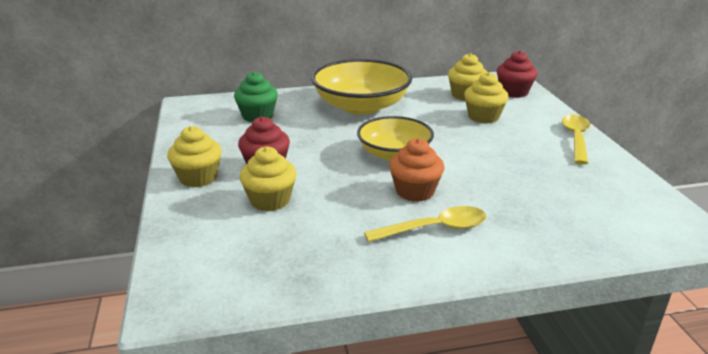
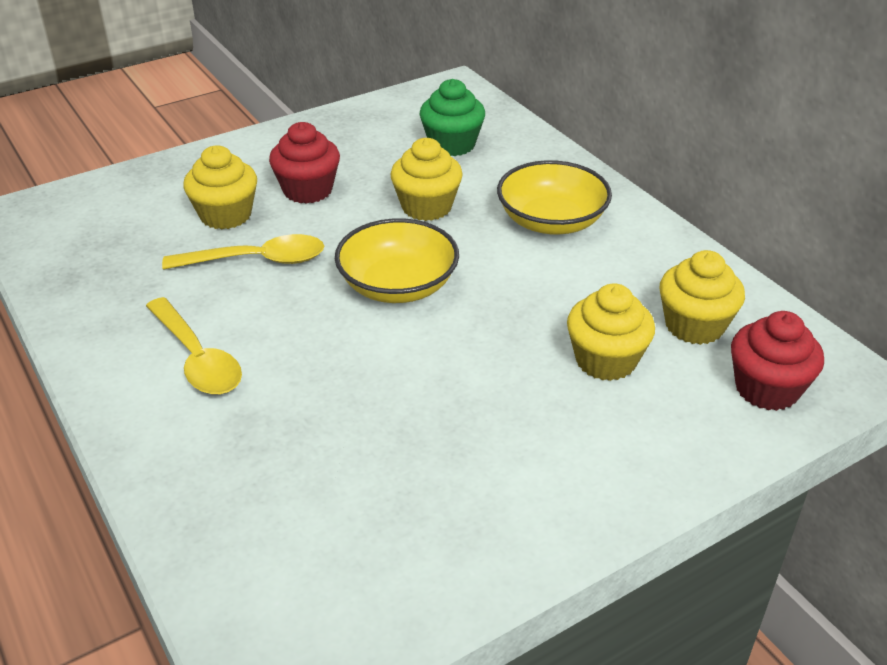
camera: 70 degrees right, 10 degrees up
yellow cupcake [167,126,222,187] -> yellow cupcake moved to [390,138,463,221]
yellow bowl [311,59,412,115] -> yellow bowl [497,160,612,235], size x0.65
orange cupcake [389,138,444,202] -> none
yellow spoon [562,115,590,165] -> yellow spoon moved to [162,234,324,270]

